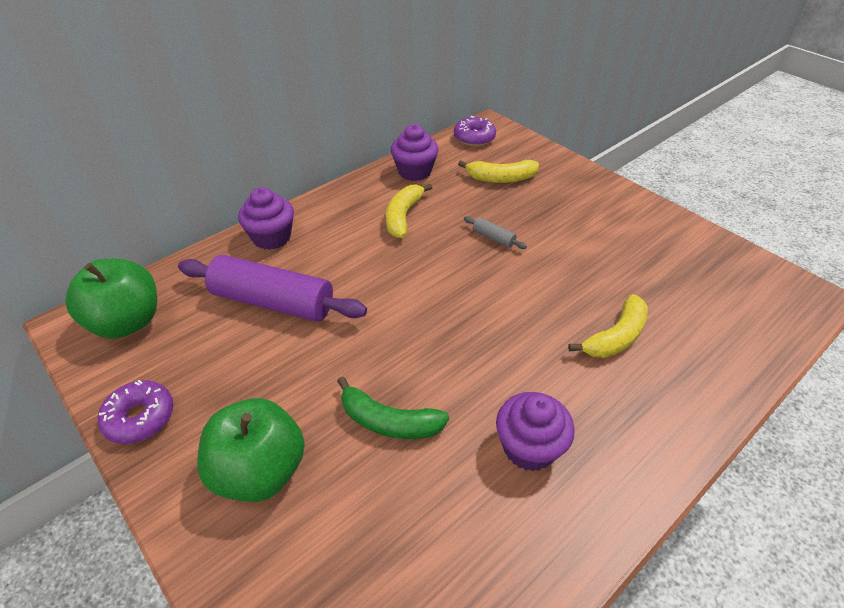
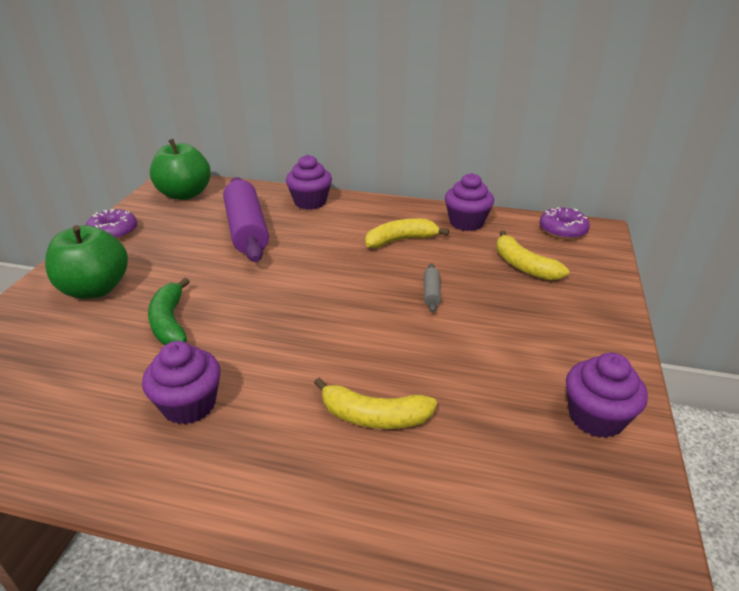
camera: 55 degrees right, 10 degrees down
none -> purple cupcake [566,353,648,438]

